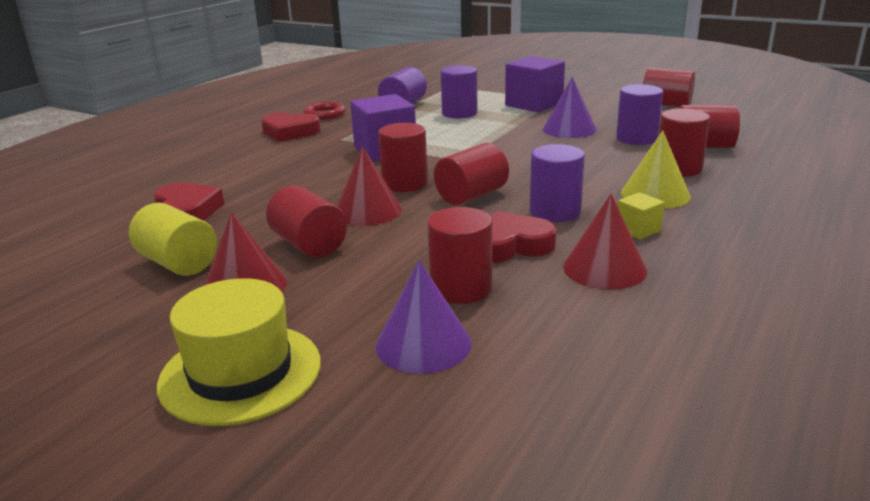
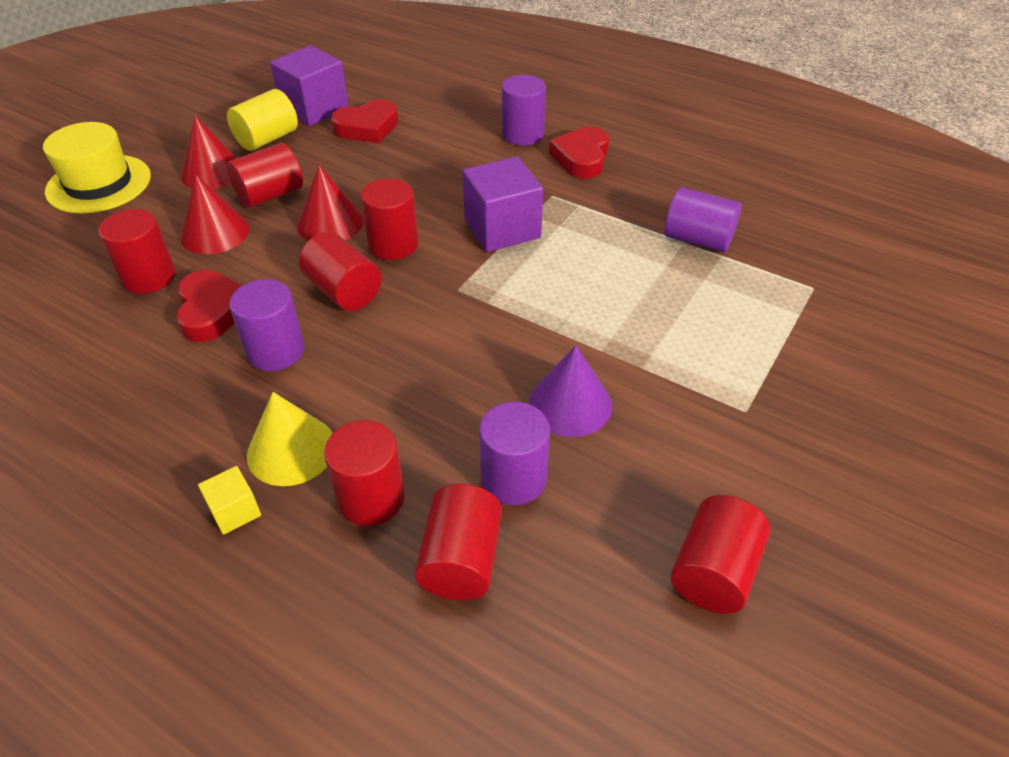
camera: 90 degrees right, 20 degrees up
red ring [303,102,345,120] -> none
purple cone [376,260,472,374] -> none
purple cylinder [441,65,477,119] -> purple cylinder moved to [501,75,546,145]
purple cube [505,56,565,113] -> purple cube moved to [270,45,349,126]
red cone [563,193,647,289] -> red cone moved to [180,175,249,254]
yellow cube [618,192,665,239] -> yellow cube moved to [198,466,261,535]

